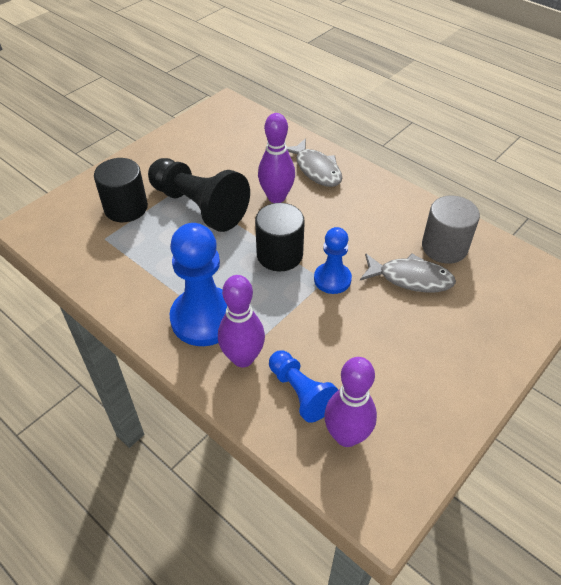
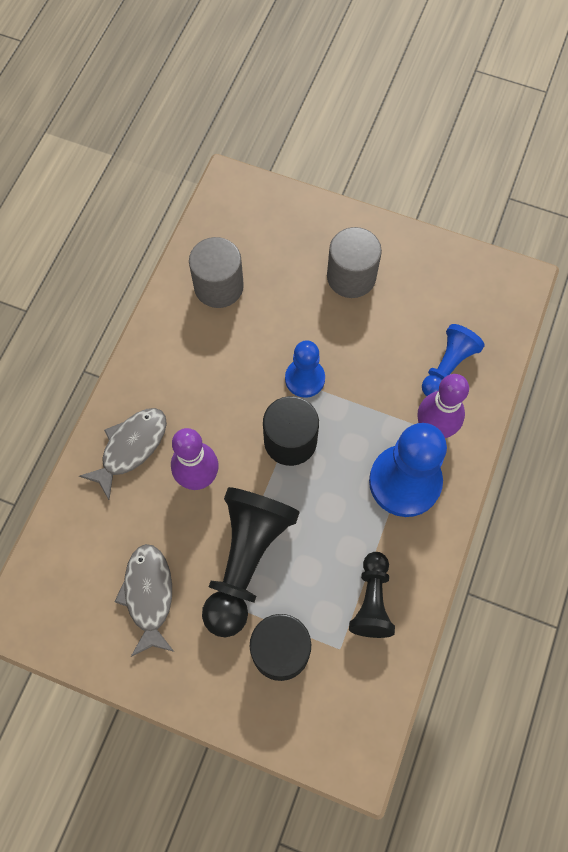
camera: 110 degrees left, 20 degrees up
purple bowling pin [324,357,377,447] -> none
grey fish [360,253,456,293] -> grey fish moved to [114,544,174,657]
none -> grey cylinder [327,227,382,298]
none -> black pawn [349,552,395,638]

